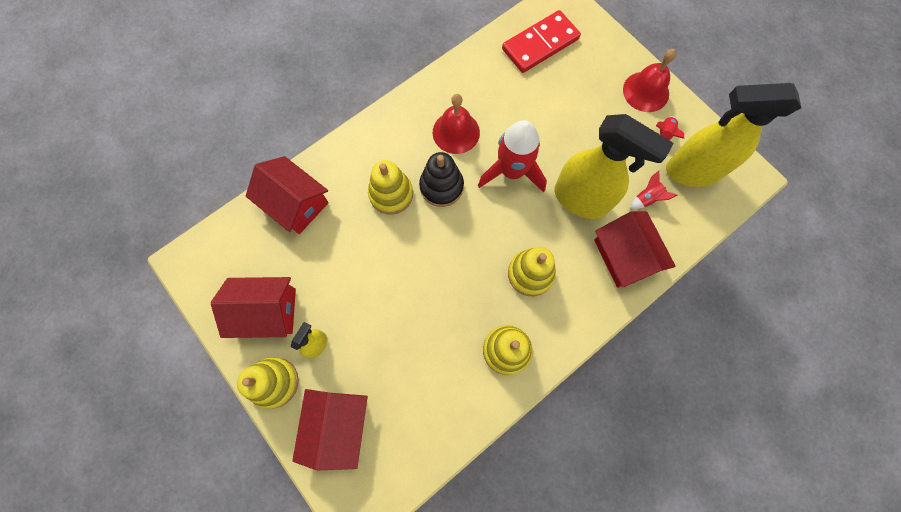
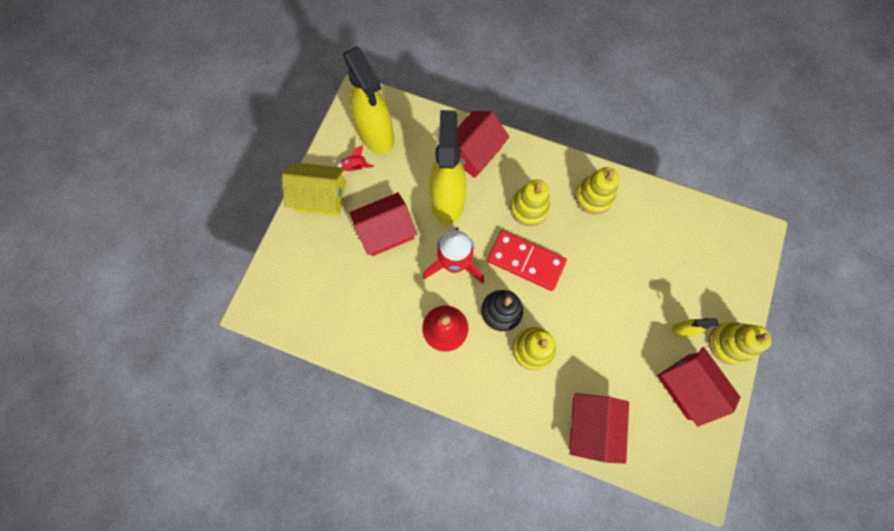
camera: 120 degrees left, 0 degrees up
red house [292,389,368,470] -> red house moved to [350,192,417,256]
red domino [502,10,581,73] -> red domino moved to [487,230,567,291]
red bell [623,49,677,112] -> yellow house [282,162,346,216]
red rocket [630,171,678,209] -> none

